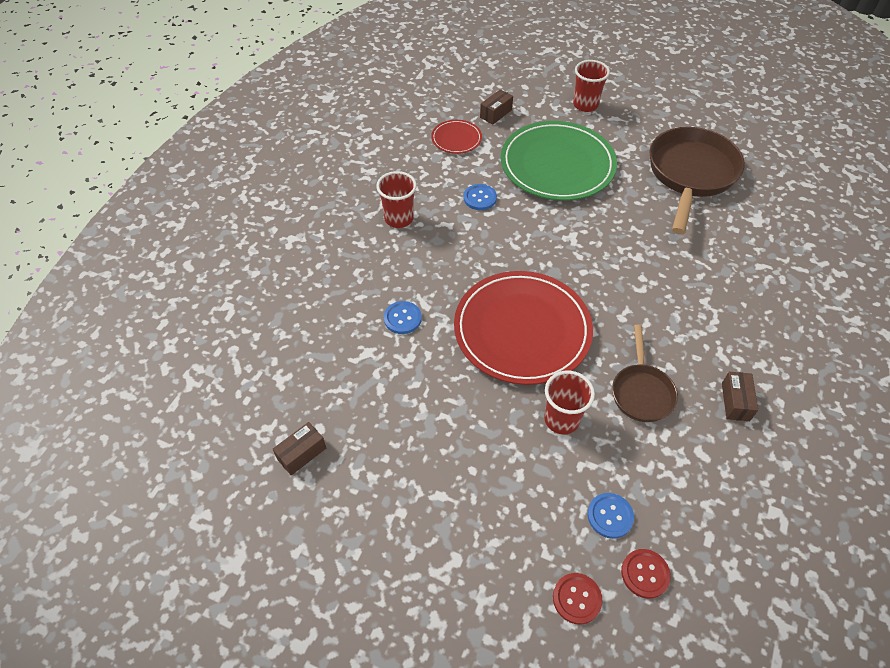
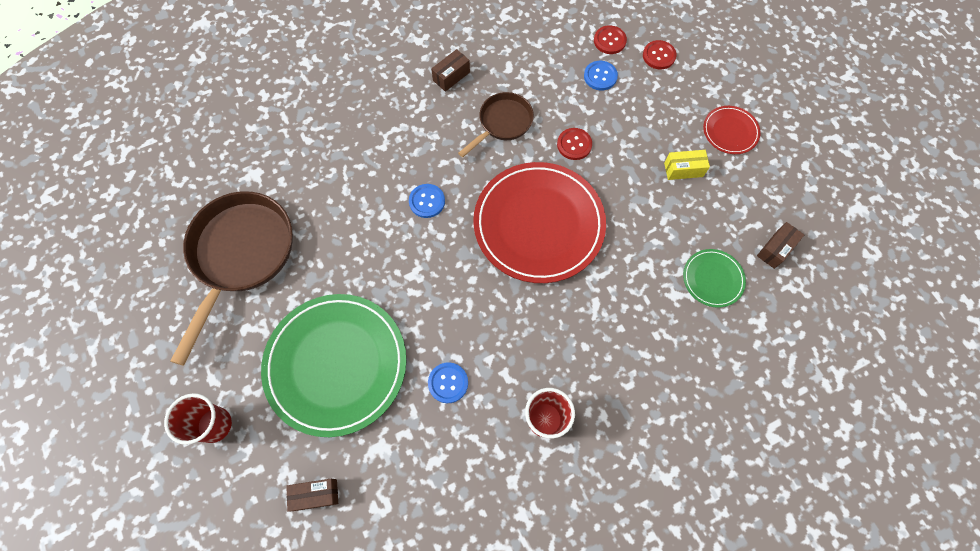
camera: 140 degrees left, 15 degrees up
brown box [273,422,326,476] -> brown box turned 45 degrees counterclockwise [757,222,804,269]
blue button [384,301,422,334] -> blue button moved to [409,184,445,218]
red plate [431,120,482,154] -> red plate moved to [703,106,761,154]
red cup [544,371,595,434] -> red button [557,128,592,160]
brown pan [649,127,745,234] -> brown pan turned 135 degrees clockwise [170,191,293,366]
none -> yellow box [664,150,710,180]
none -> green plate [683,249,746,308]

